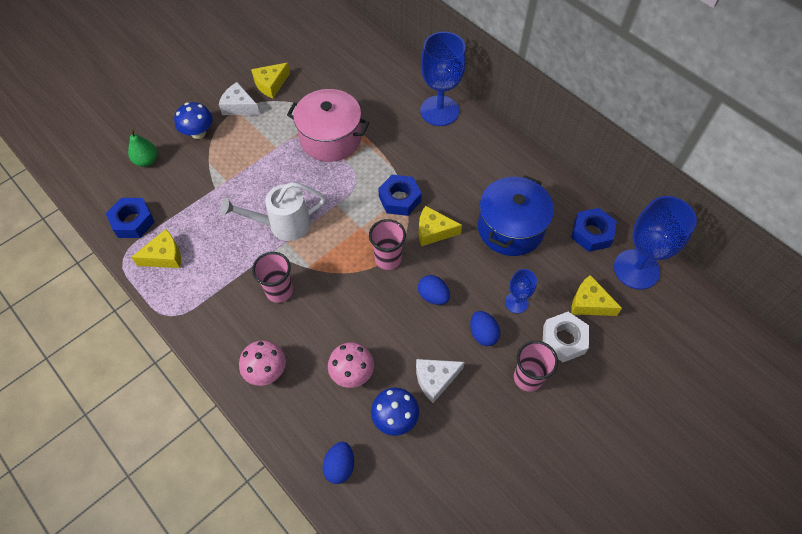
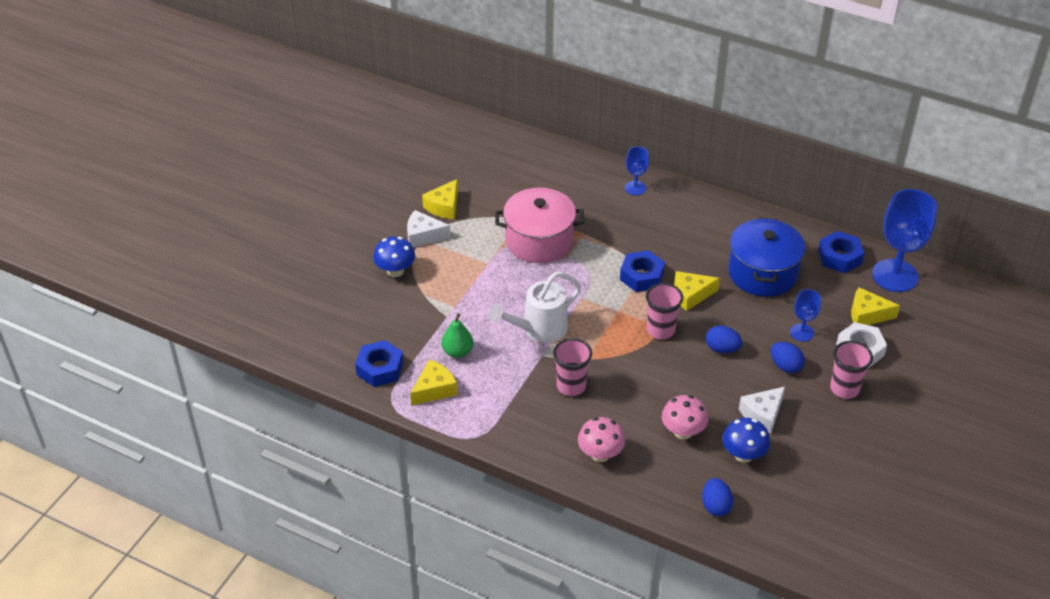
camera: 20 degrees left, 15 degrees down
green pear [128,129,158,167] -> green pear moved to [441,313,473,358]
blue goblet [420,32,466,126] -> blue goblet [625,146,649,195], size x0.50

